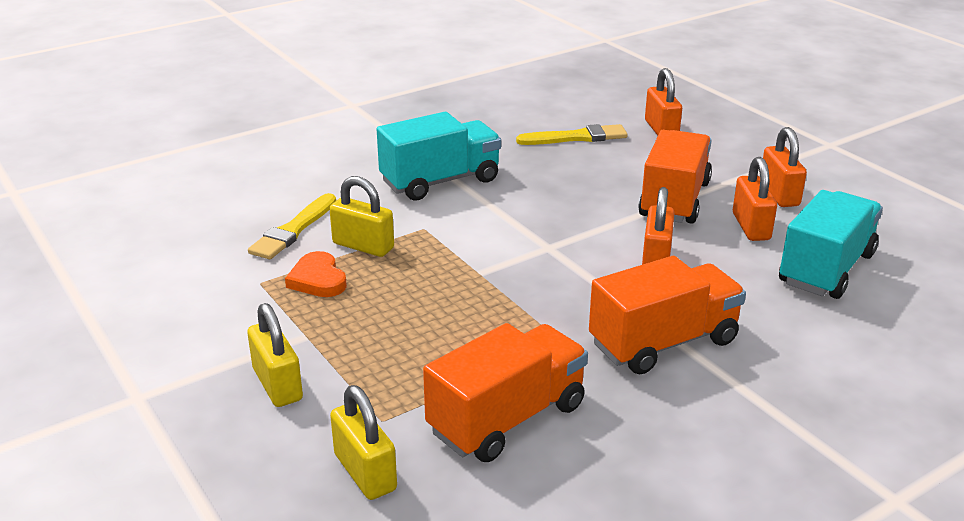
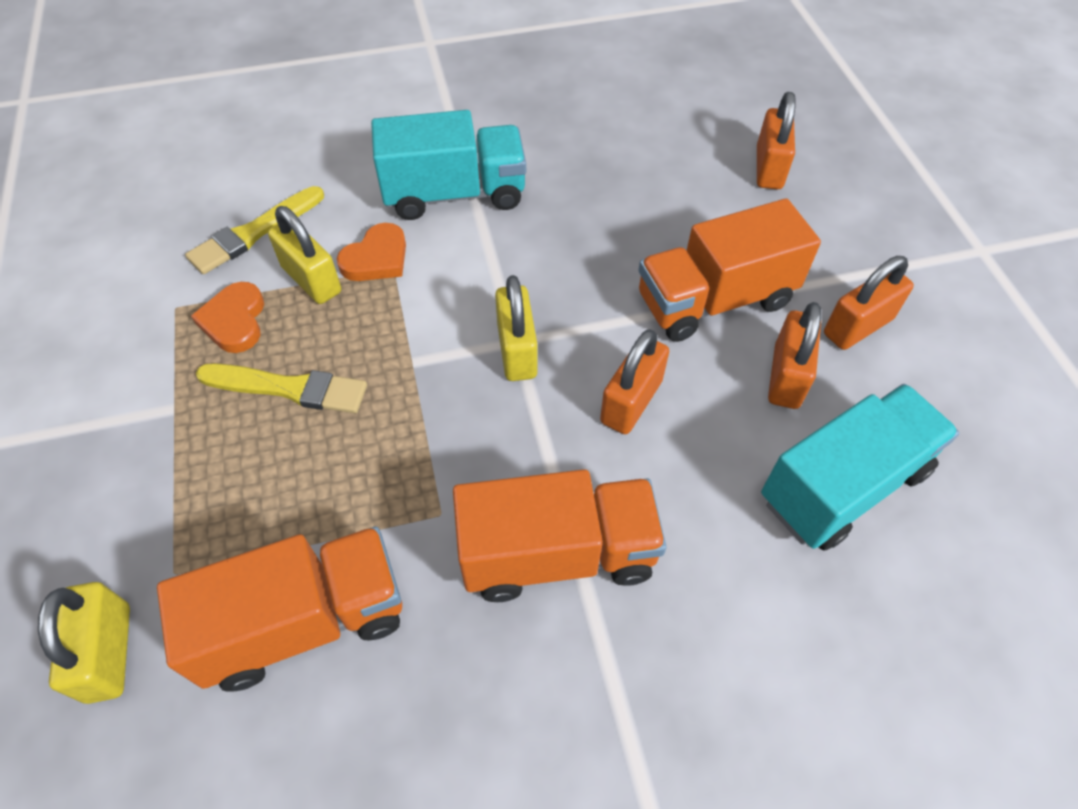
camera: 20 degrees right, 25 degrees up
yellow padlock [247,303,303,407] -> yellow padlock moved to [495,275,538,381]
yellow brush [516,124,627,145] -> yellow brush moved to [196,363,367,413]
orange truck [638,130,712,224] -> orange truck turned 150 degrees counterclockwise [639,199,821,342]
orange padlock [763,127,807,207] -> orange padlock turned 45 degrees clockwise [824,256,914,350]
none -> orange heart [337,223,406,281]

